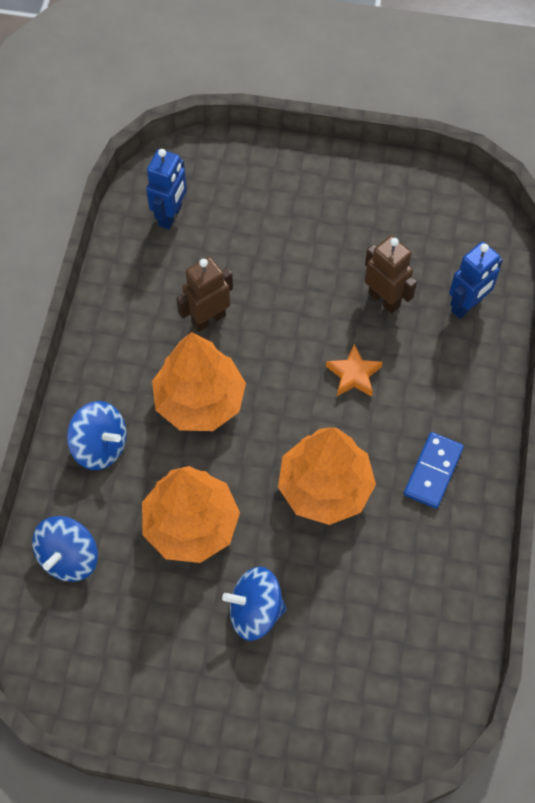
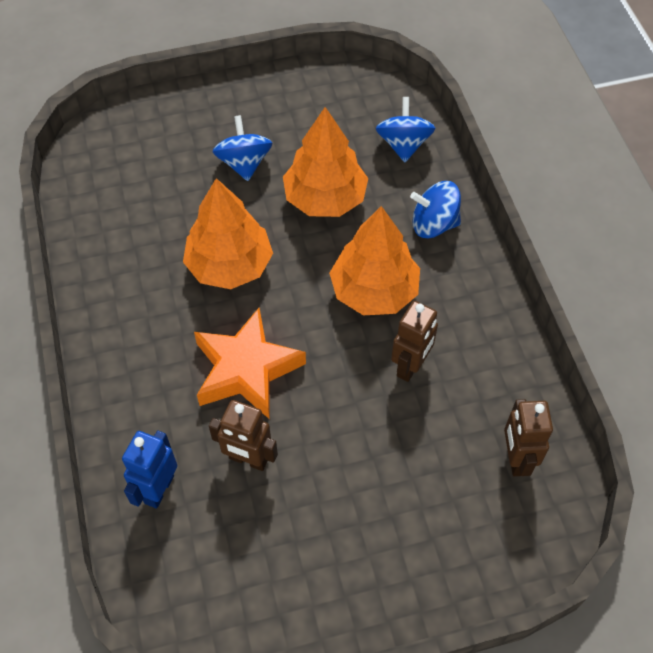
camera: 155 degrees right, 5 degrees down
blue robot [146,149,187,229] -> brown robot [504,399,553,476]
blue spinning top [222,566,286,641] -> blue spinning top turned 75 degrees counterclockwise [212,115,272,181]
orange star [326,344,383,397] -> orange star [194,308,306,419], size x1.98
blue domino [404,432,464,509] -> none

